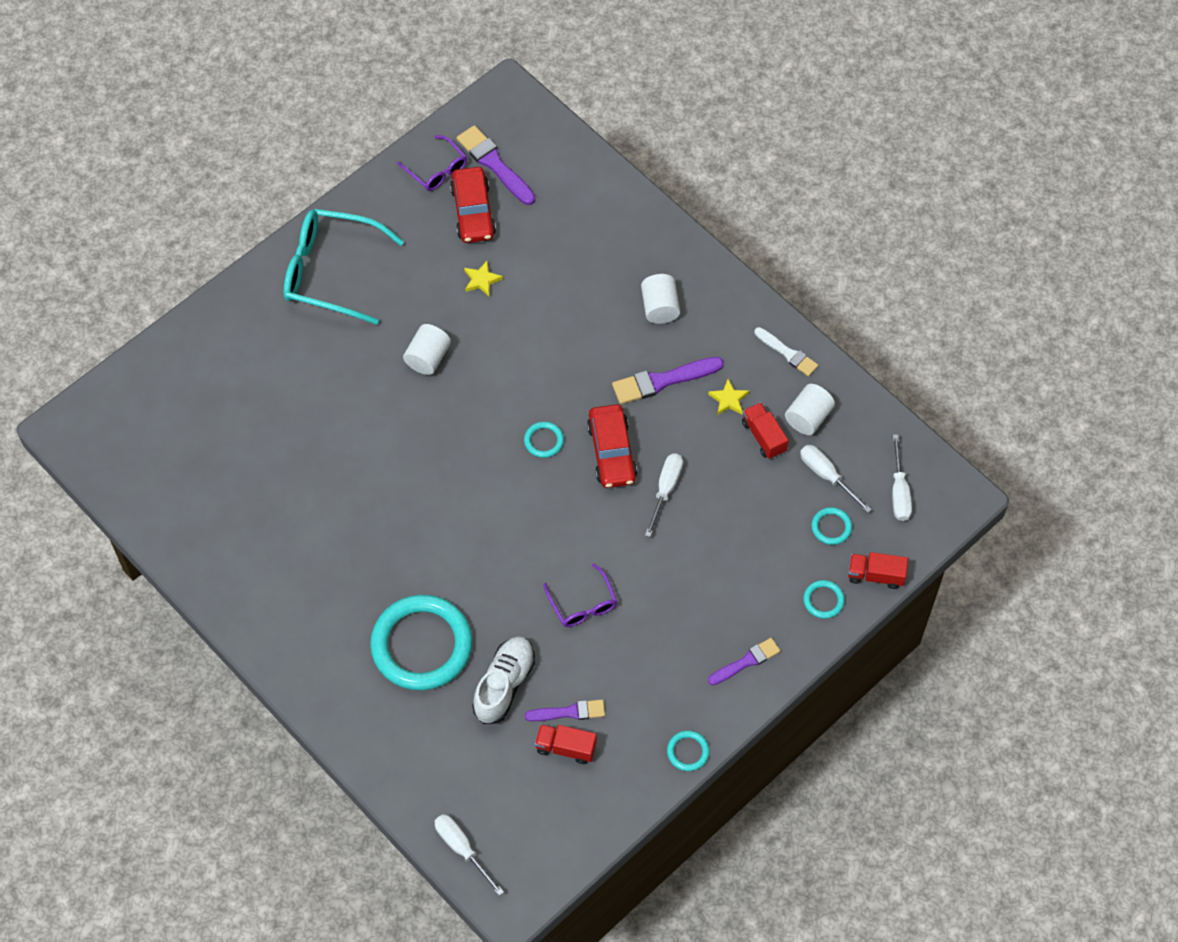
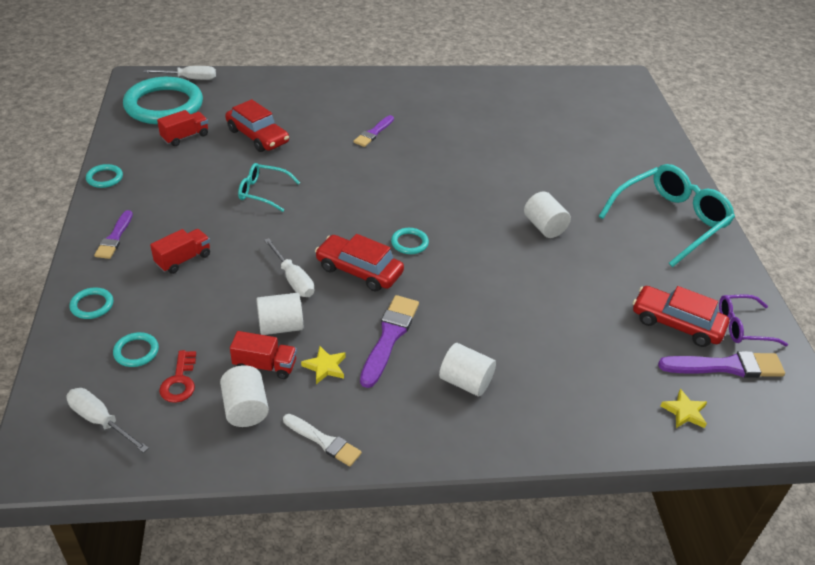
camera: 125 degrees right, 20 degrees down
turquoise ring [370,595,473,691] -> turquoise ring moved to [123,77,203,124]
yellow star [464,261,503,296] -> yellow star moved to [661,389,707,428]
white shoe [472,636,535,724] -> red car [225,99,289,152]
purple brush [525,700,605,721] -> purple brush moved to [354,115,394,147]
purple glasses [543,563,617,627] -> turquoise glasses [238,163,300,212]
white brush [755,327,818,376] -> white brush turned 135 degrees counterclockwise [283,414,362,466]
white screwdriver [800,445,872,513] -> red key [159,350,196,403]
red truck [848,552,908,589] -> red truck moved to [150,229,210,274]
none -> white cylinder [256,293,303,335]

